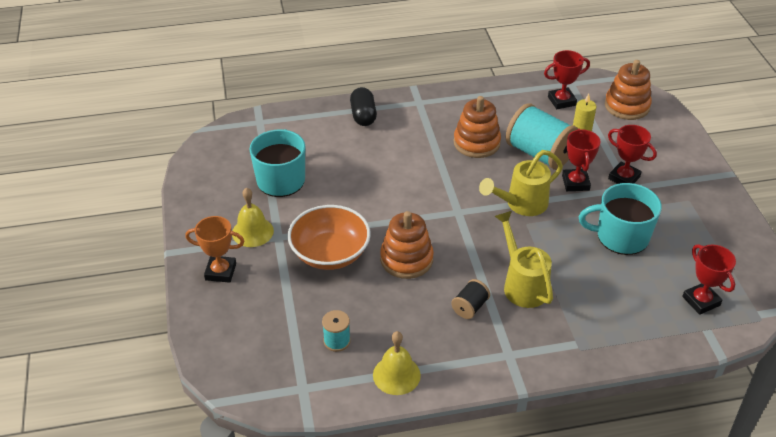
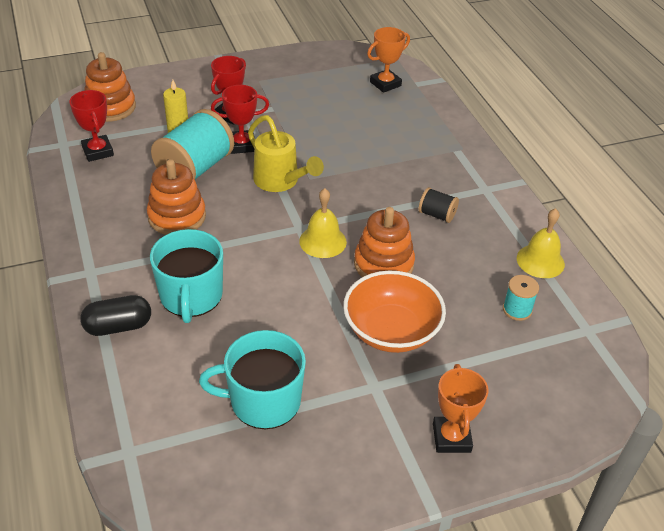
camera: 100 degrees left, 0 degrees up
yellow bell [232,188,274,247] -> yellow bell moved to [299,188,347,258]
yellow watering can [495,211,553,308] -> none
turquoise mug [579,183,662,255] -> turquoise mug moved to [150,229,223,323]
red trophy [682,244,736,315] -> orange trophy [367,27,410,93]

